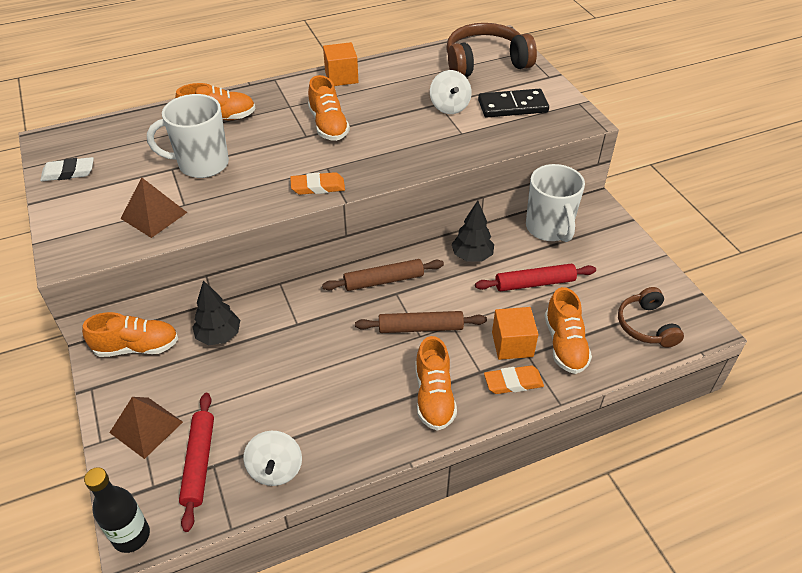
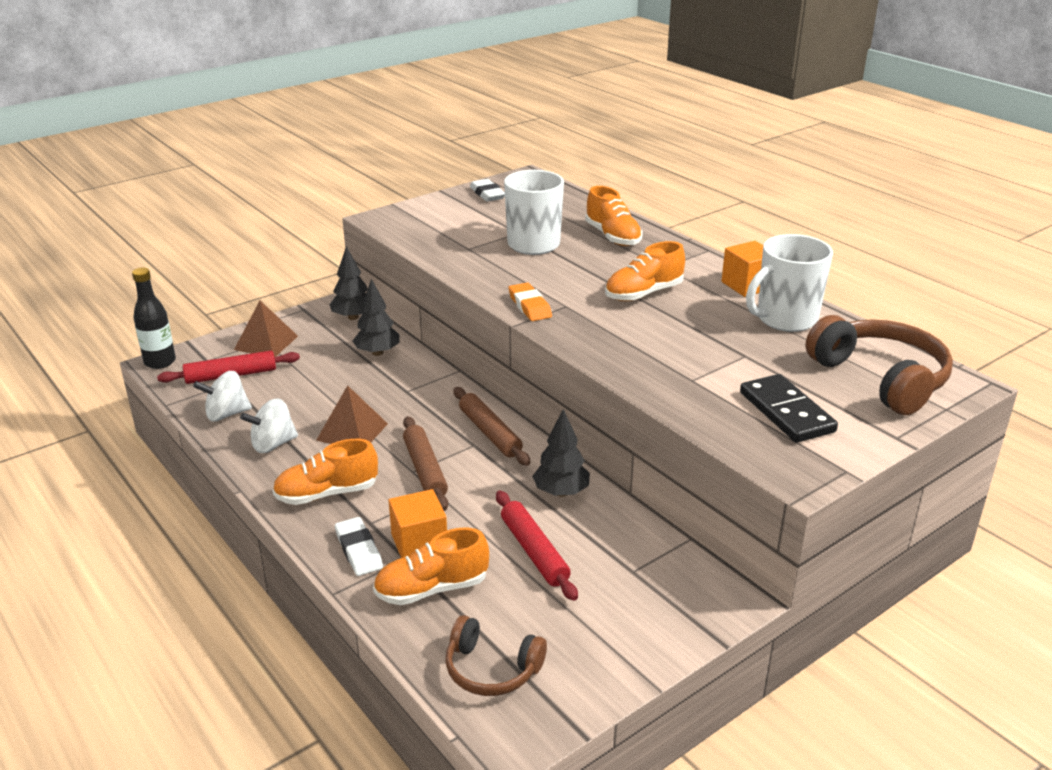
camera: 75 degrees right, 15 degrees down
orange shoe [82,312,178,357] -> black tree [329,246,368,320]
brown pyramid [121,177,188,238] -> brown pyramid moved to [317,385,388,444]
white spinning top [430,70,472,114] -> white spinning top moved to [240,399,298,453]
orange eraser [484,365,544,394] -> white eraser [335,517,383,576]
white mug [526,164,585,242] -> white mug moved to [746,234,833,332]
brown headphones [618,287,684,348] -> brown headphones turned 135 degrees counterclockwise [445,615,547,696]

